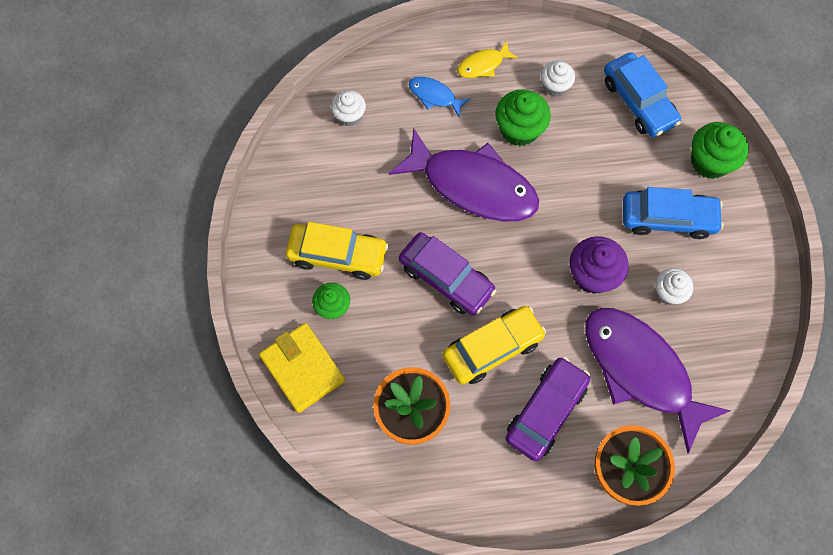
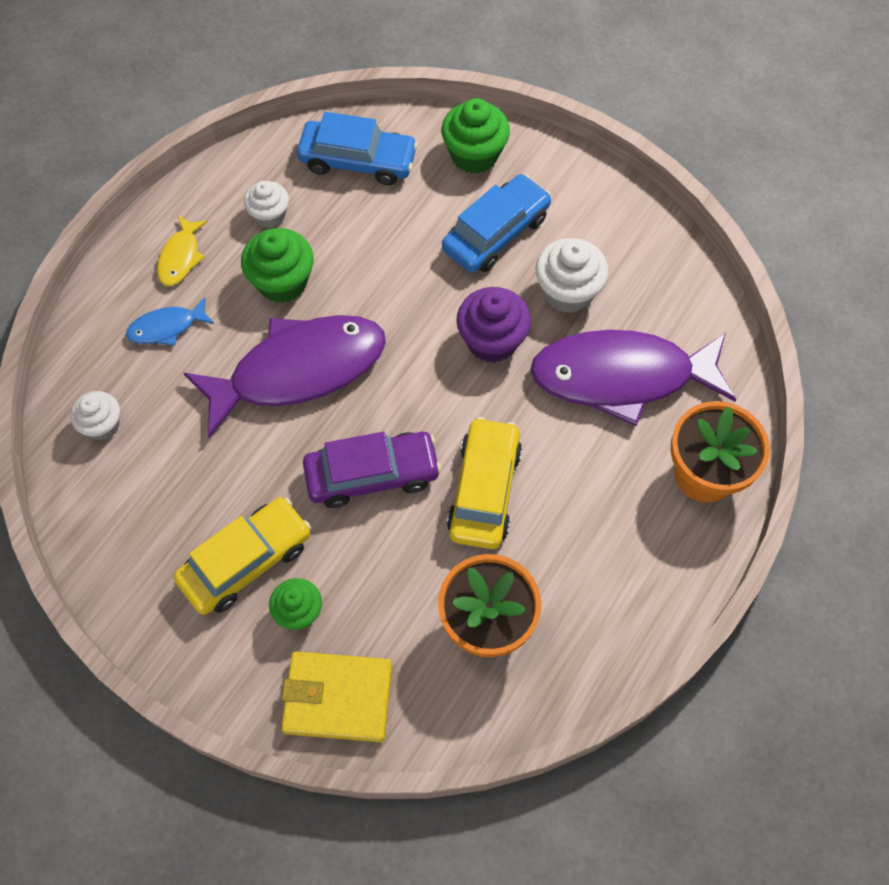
camera: 50 degrees left, 5 degrees down
purple car [505,356,590,461] -> none
white cupcake [655,268,693,305] -> white cupcake [535,238,609,313], size x1.55

